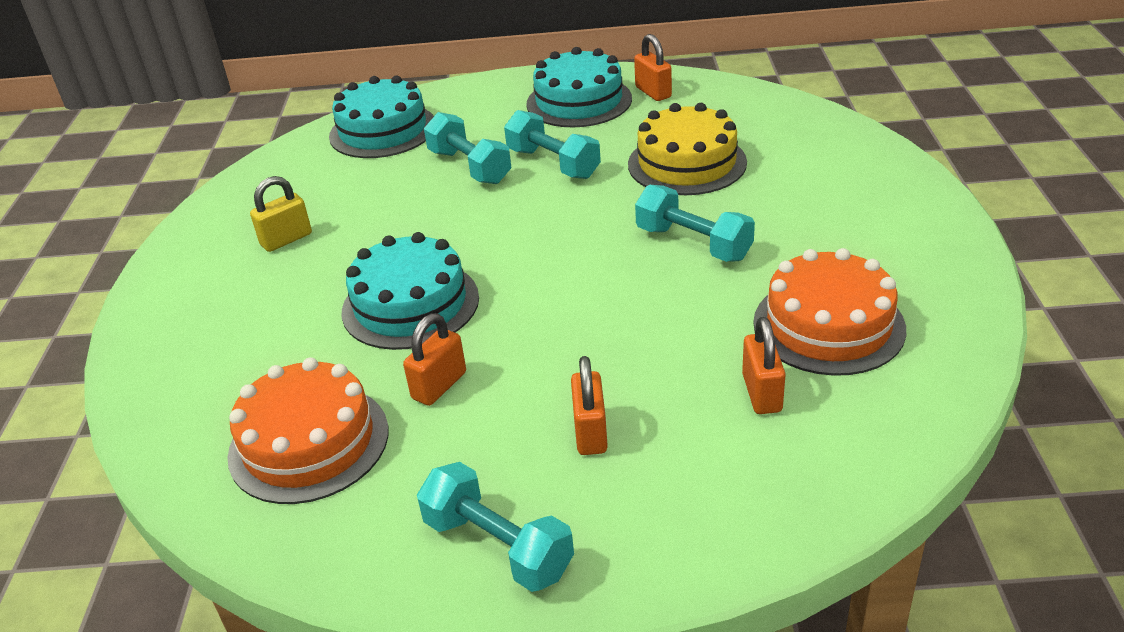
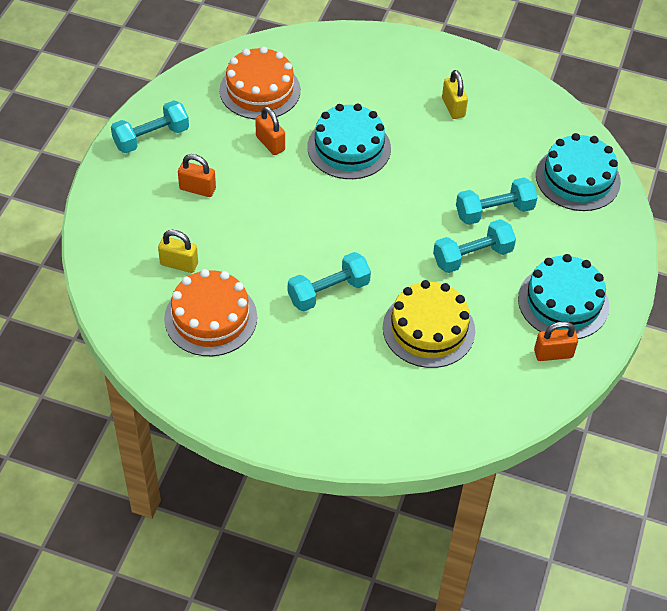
camera: 105 degrees right, 15 degrees up
orange padlock [742,317,786,414] -> yellow padlock [158,230,198,273]

